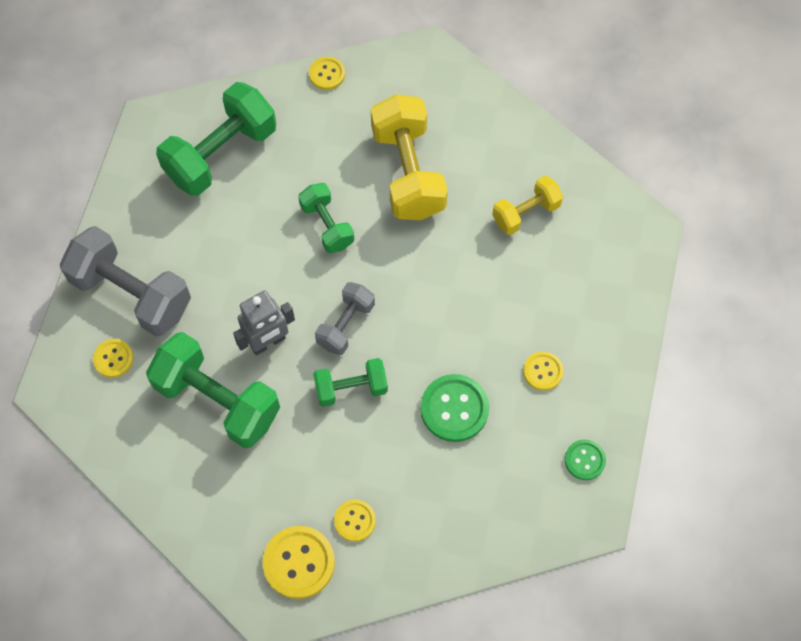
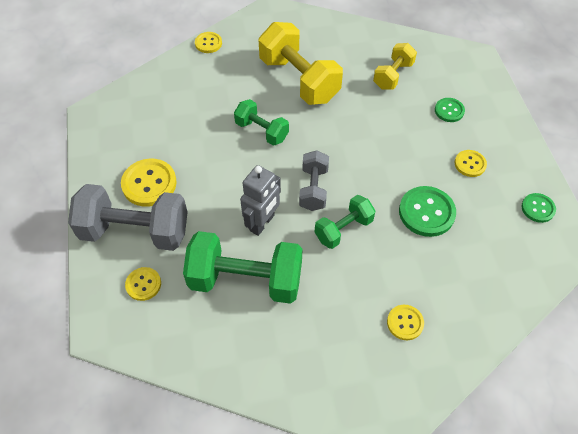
camera: 25 degrees left, 10 degrees down
green dumbbell [156,82,276,196] -> none
yellow button [263,526,335,599] -> yellow button moved to [121,159,177,207]
none -> green button [435,98,465,122]

